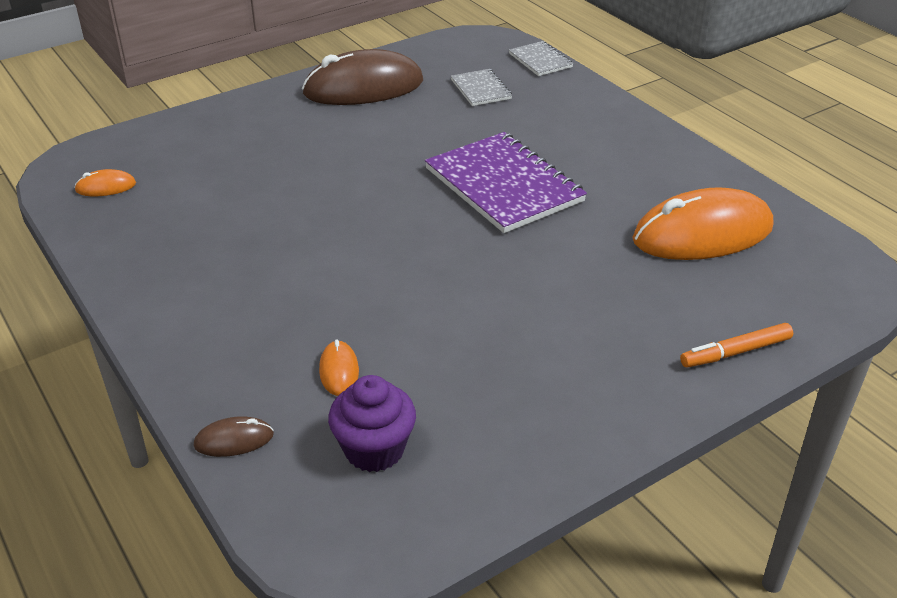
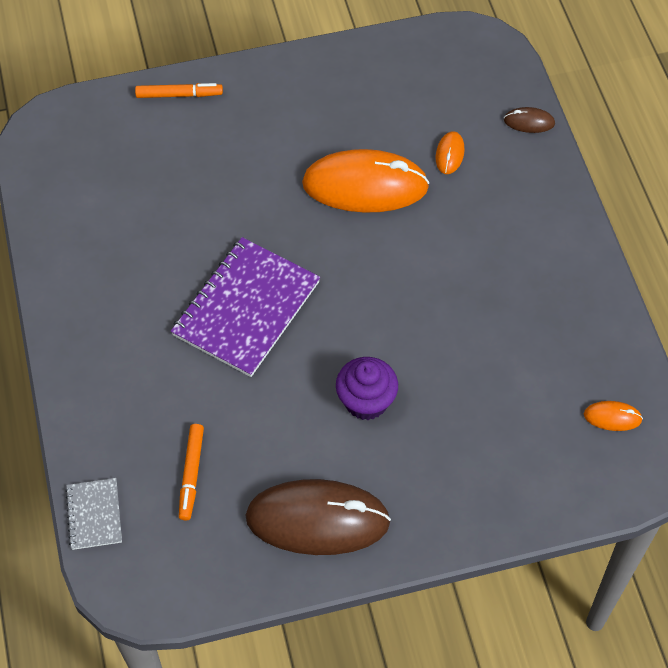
camera: 160 degrees left, 20 degrees up
purple cupcake [328,375,416,472] -> purple cupcake moved to [336,357,398,420]
purple notebook [425,132,587,233] -> purple notebook turned 45 degrees clockwise [171,237,320,377]
grey notebook [451,69,512,106] -> orange marker [179,424,204,520]
orange mouse [632,187,773,260] -> orange mouse moved to [302,149,430,213]

